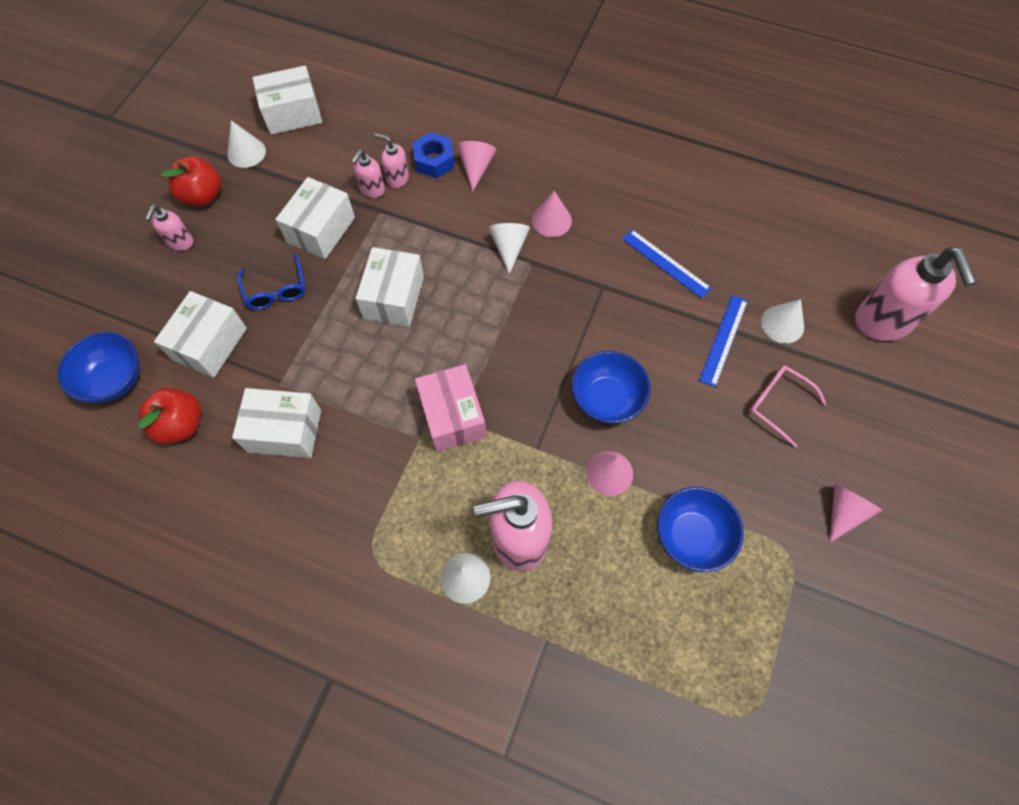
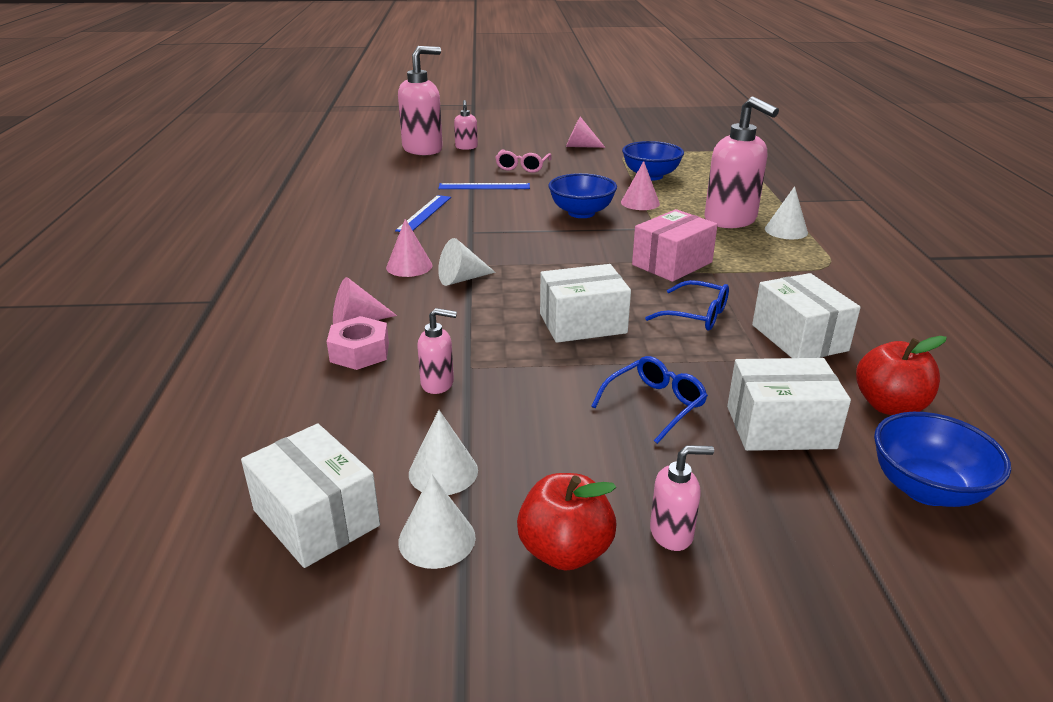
camera: 115 degrees left, 35 degrees down
white box [275,177,355,259] -> none
pink soap dispenser [374,133,409,188] -> pink soap dispenser moved to [454,100,478,150]
blue nut [412,132,455,178] -> pink nut [327,316,389,370]
white cone [761,299,804,343] -> white cone moved to [409,410,478,495]
none -> blue glasses [645,280,729,330]

